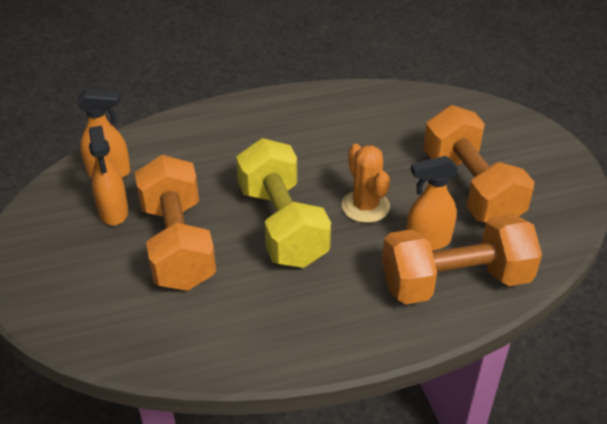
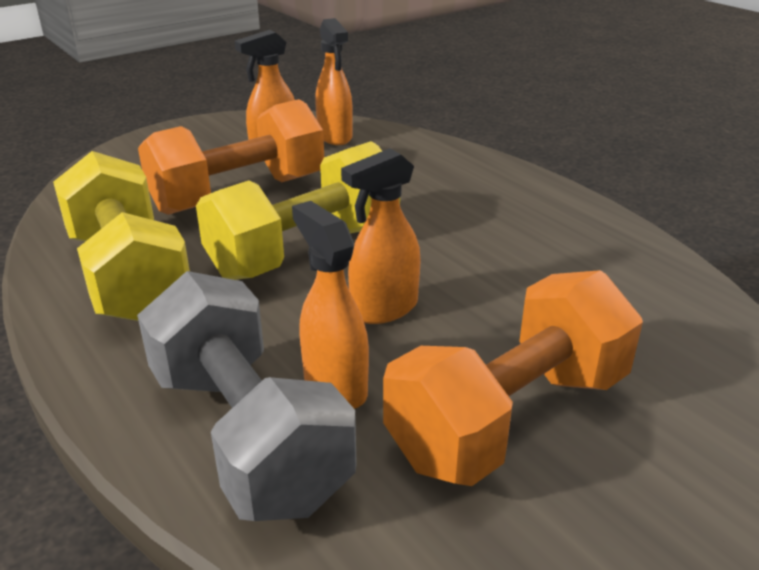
camera: 70 degrees right, 10 degrees down
orange cactus [341,144,390,223] -> orange spray bottle [341,148,421,324]
orange dumbbell [382,213,542,304] -> grey dumbbell [137,271,357,521]
none -> yellow dumbbell [53,151,190,321]

